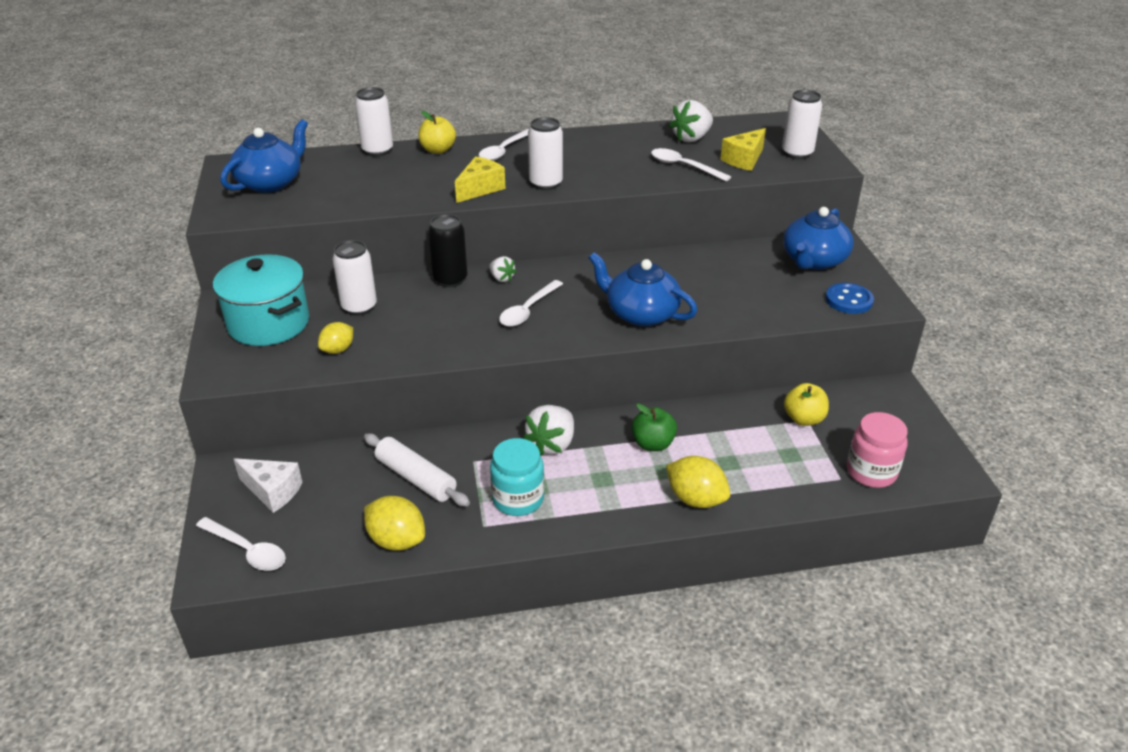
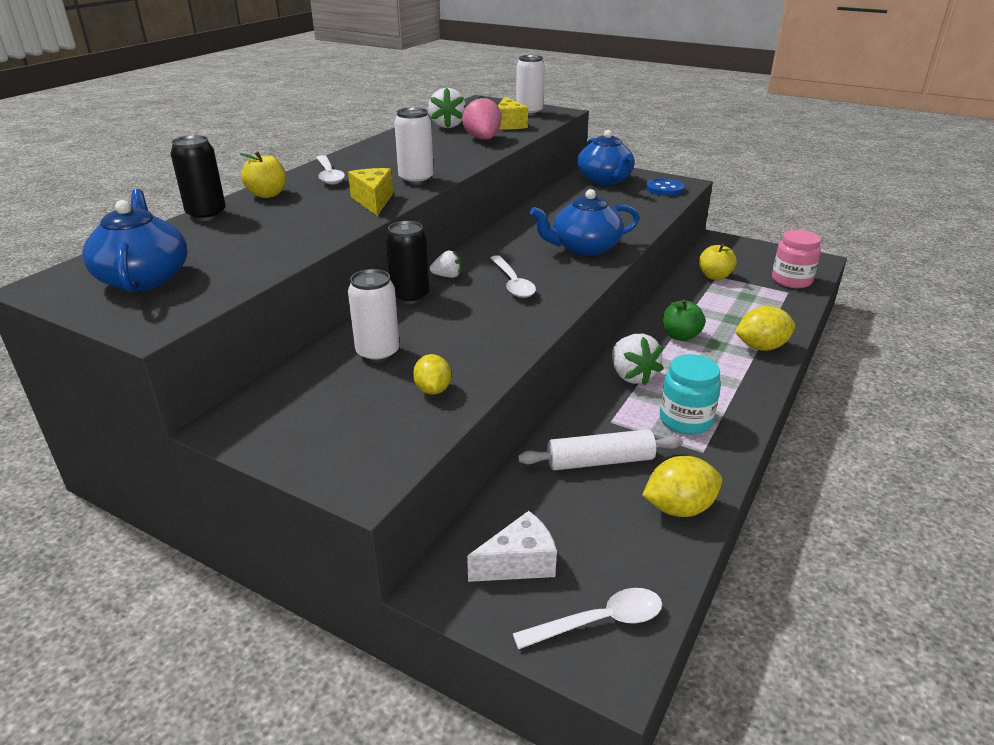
camera: 50 degrees left, 5 degrees down
turquoise pot [213,254,309,346] -> none
white can [355,87,393,157] -> black can [171,135,226,221]
white spoon [651,148,731,181] -> pink strawberry [462,95,502,140]

